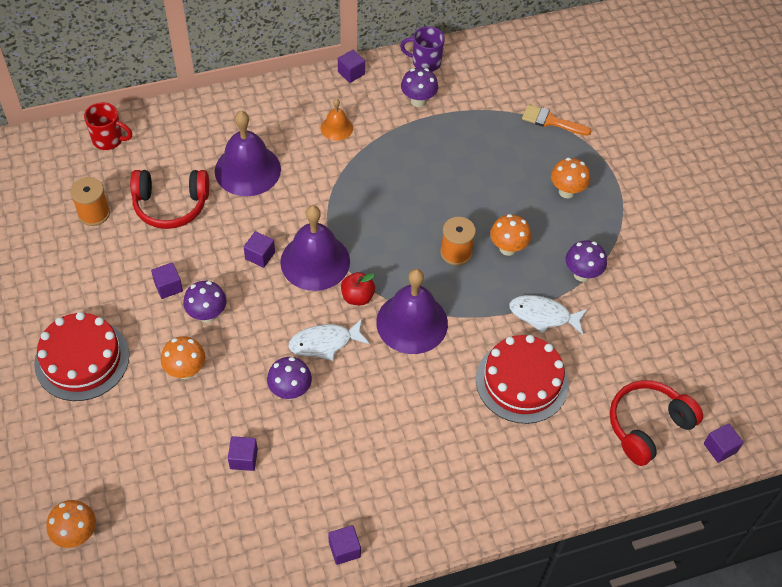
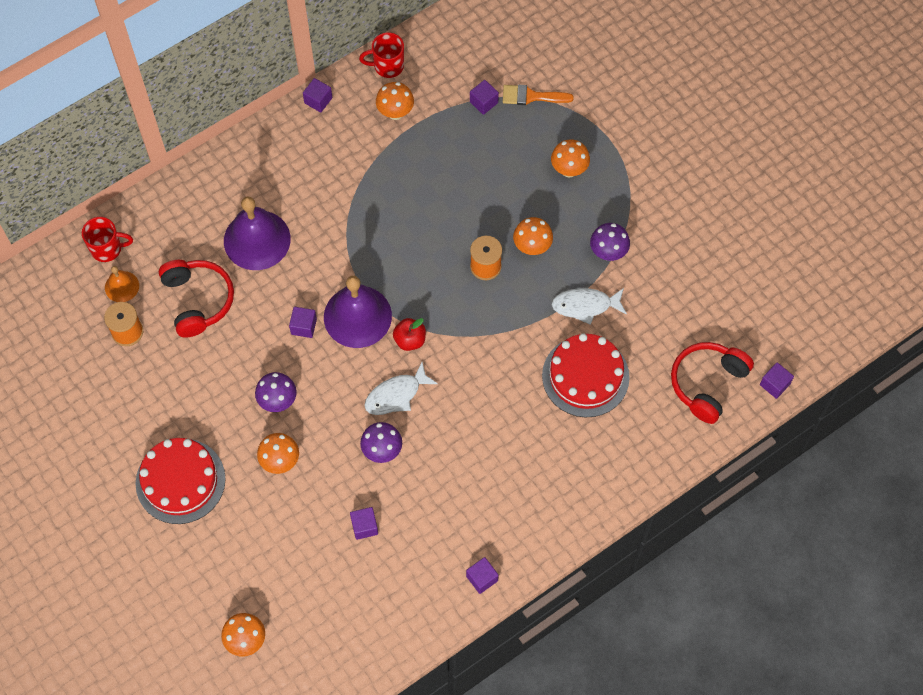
camera: 15 degrees left, 10 degrees up
red headphones [130,170,209,229] -> red headphones turned 90 degrees counterclockwise [159,260,234,337]
purple cube [151,263,183,299] -> purple cube moved to [470,80,499,115]
orange bell [321,99,353,141] -> orange bell moved to [105,266,139,302]
purple bell [376,269,448,354] -> none
purple mug [400,26,445,72] -> red mug [359,32,404,78]
purple mushroom [401,68,438,107] -> orange mushroom [376,82,414,120]

